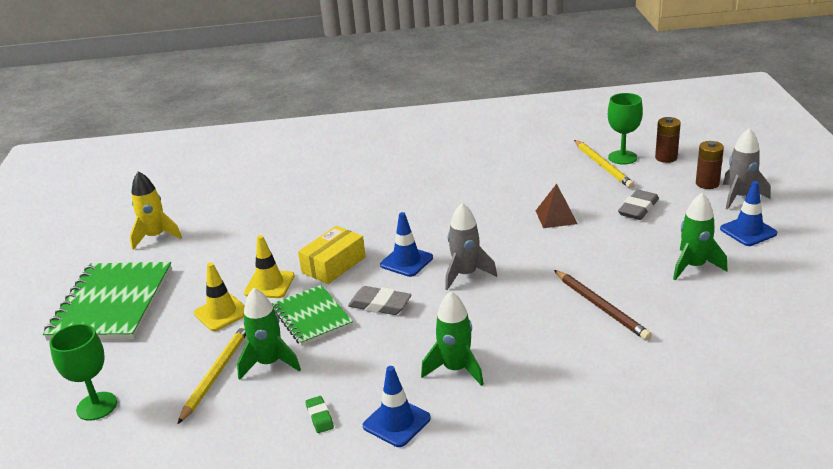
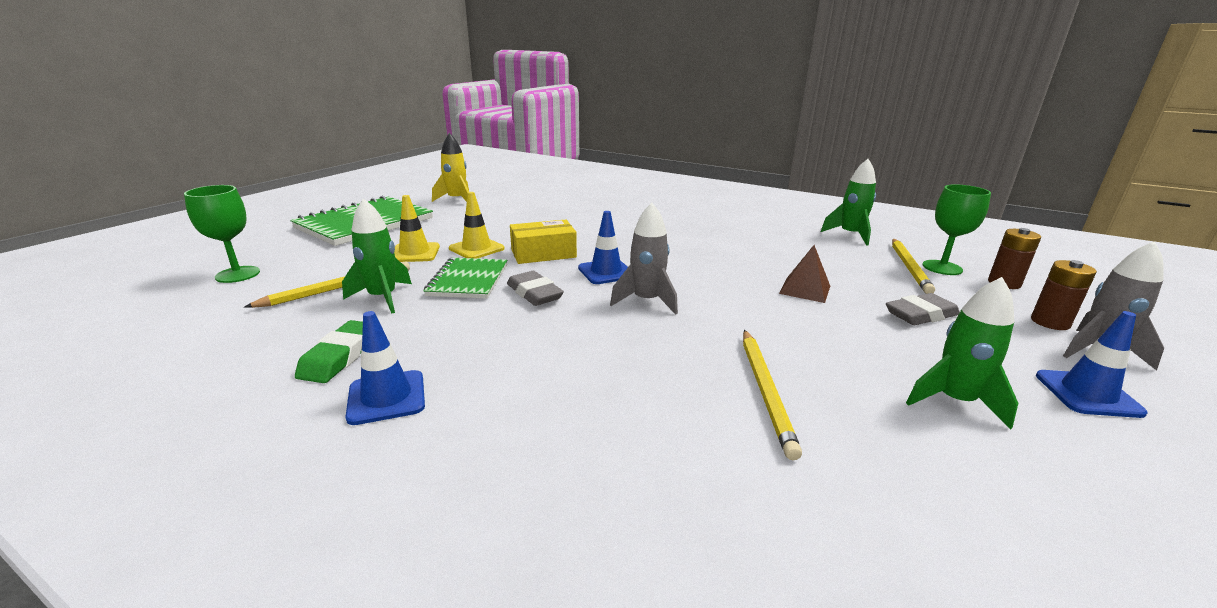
camera: 30 degrees right, 5 degrees down
green eraser [305,396,334,433] -> green eraser [295,320,363,383], size x1.67
green rocket [421,291,484,386] -> green rocket moved to [821,159,876,246]
brown pencil [554,270,652,341] -> yellow pencil [743,330,802,460]

